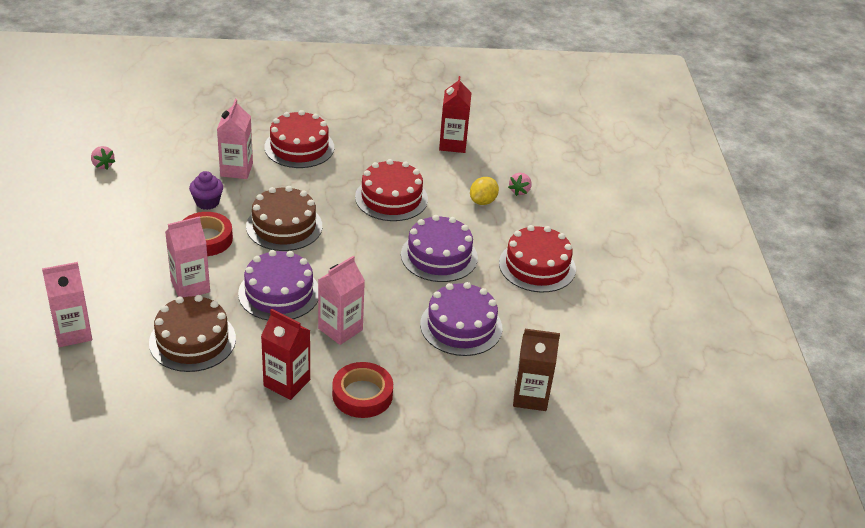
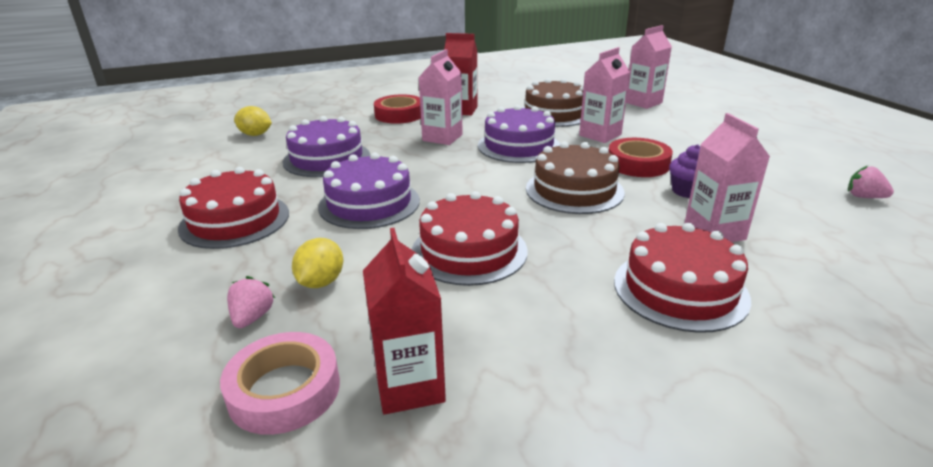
camera: 165 degrees right, 10 degrees down
brown carton [513,329,560,411] -> yellow lemon [234,106,272,136]
none -> pink tape [220,332,340,435]

